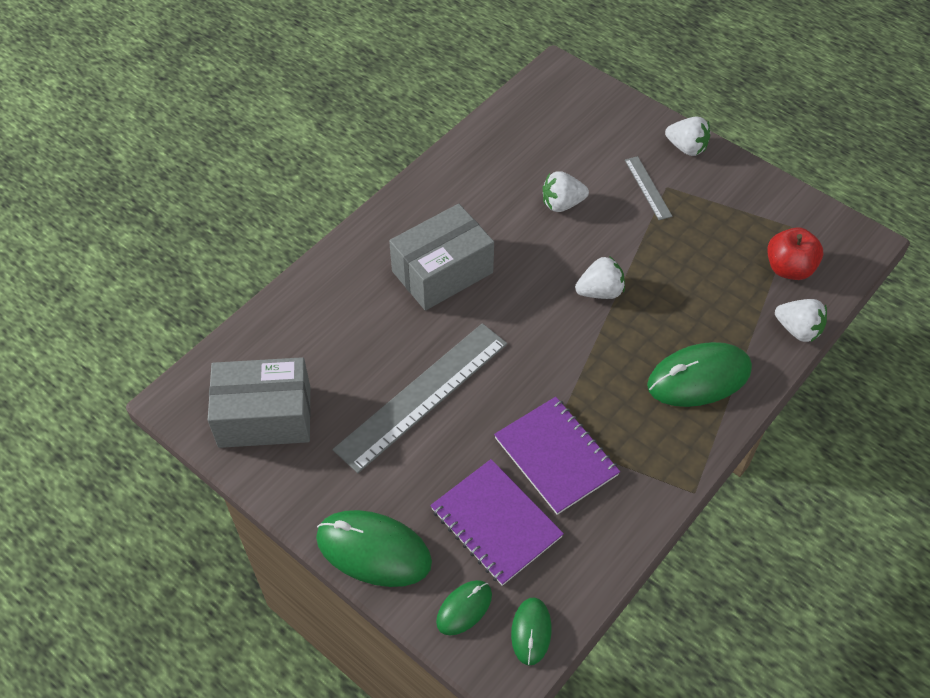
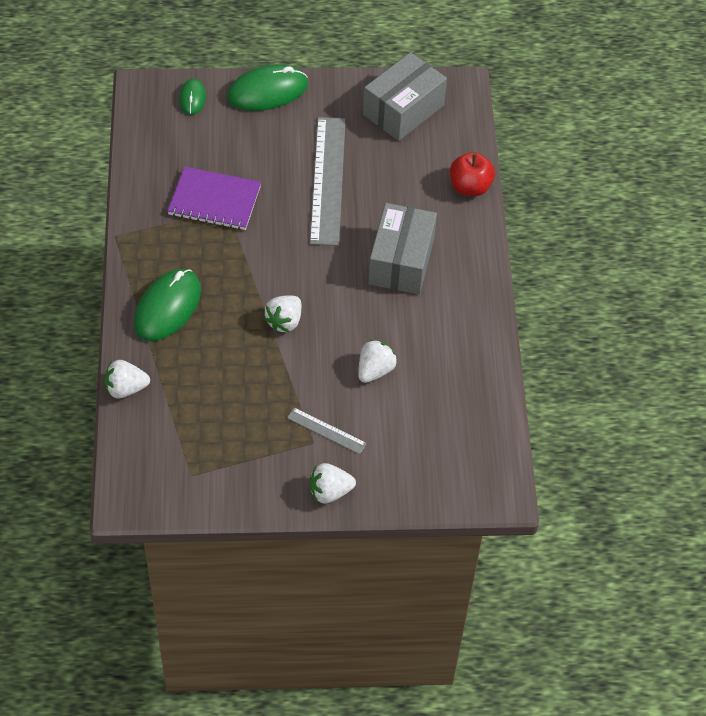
camera: 135 degrees right, 0 degrees up
purple notebook [430,459,564,586] -> none
green mouse [511,597,552,666] -> none
red apple [767,227,823,280] -> red apple moved to [450,152,495,196]

